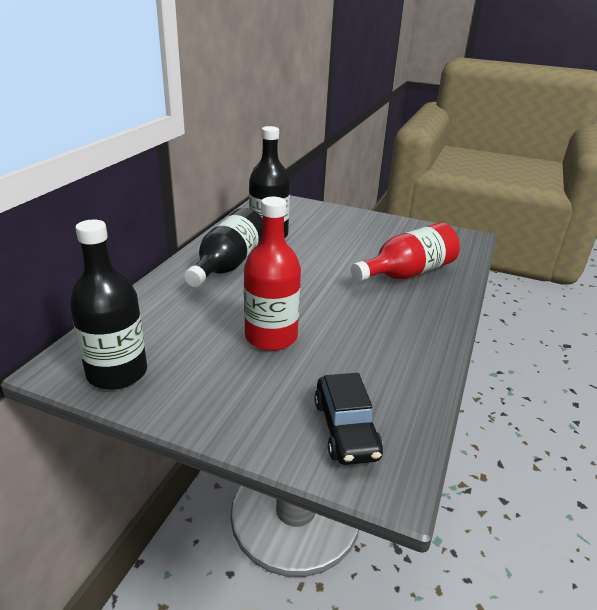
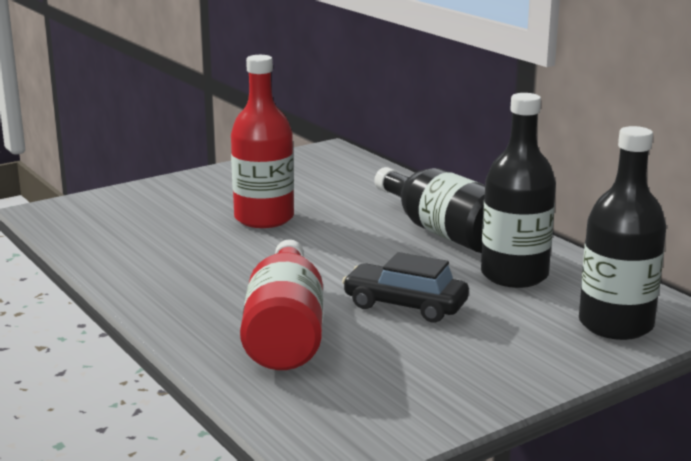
camera: 125 degrees right, 10 degrees down
black bottle [70,220,147,390] -> black bottle moved to [579,126,666,340]
black car [314,373,383,465] -> black car moved to [342,252,469,322]

